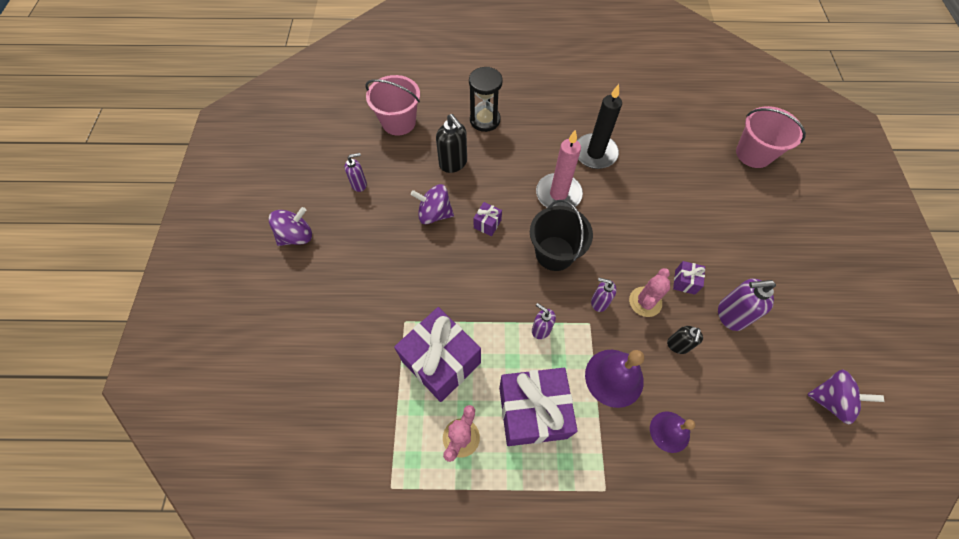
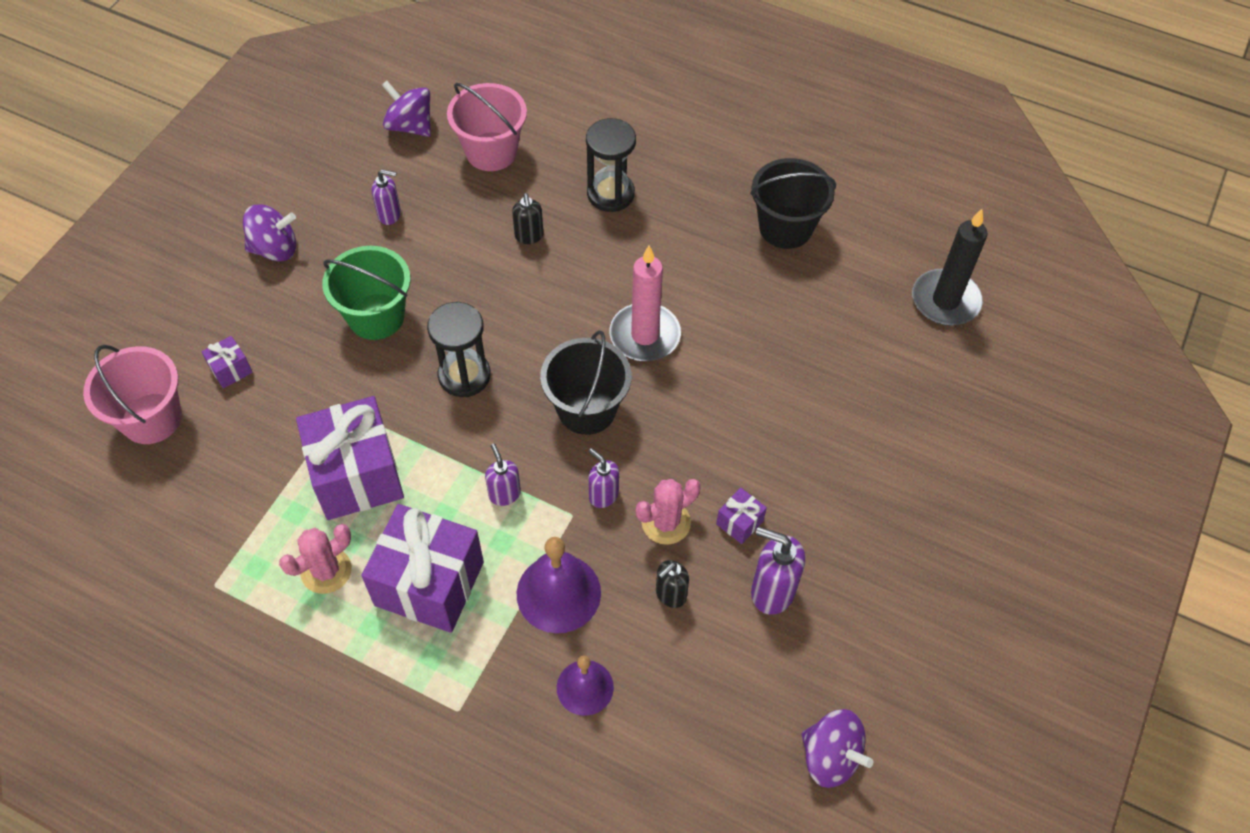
camera: 25 degrees right, 5 degrees down
purple spinning top [411,184,454,224] -> purple spinning top moved to [382,81,431,137]
black soap dispenser [436,114,467,173] -> black soap dispenser [512,193,544,244], size x0.63
purple gift [473,202,502,236] -> purple gift moved to [201,336,253,388]
black candle [577,84,622,169] -> black candle moved to [912,209,988,326]
pink bucket [736,106,806,168] -> pink bucket moved to [83,345,182,444]
none -> green bucket [322,246,411,340]
none -> black hourglass [427,302,491,397]
none -> black bucket [750,158,836,249]

